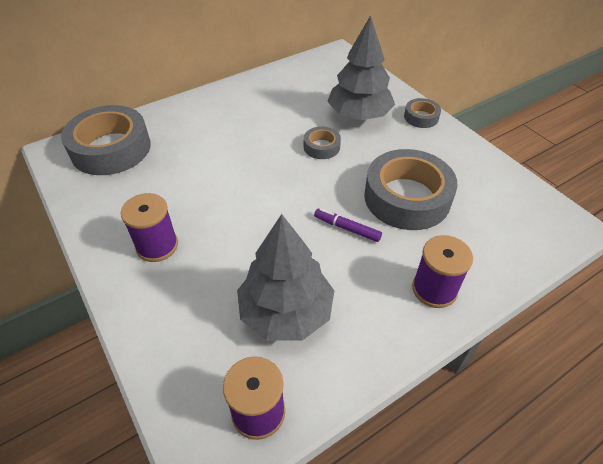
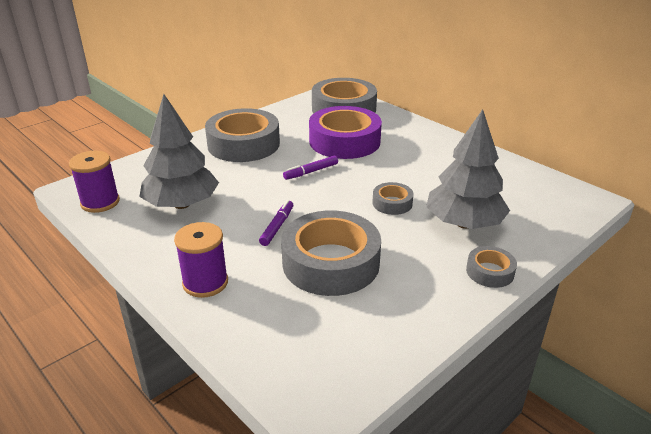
camera: 80 degrees right, 15 degrees down
purple spool [121,193,178,262] -> grey tape [205,108,280,162]
none -> purple marker [283,156,338,180]
none -> purple tape [309,106,382,159]

